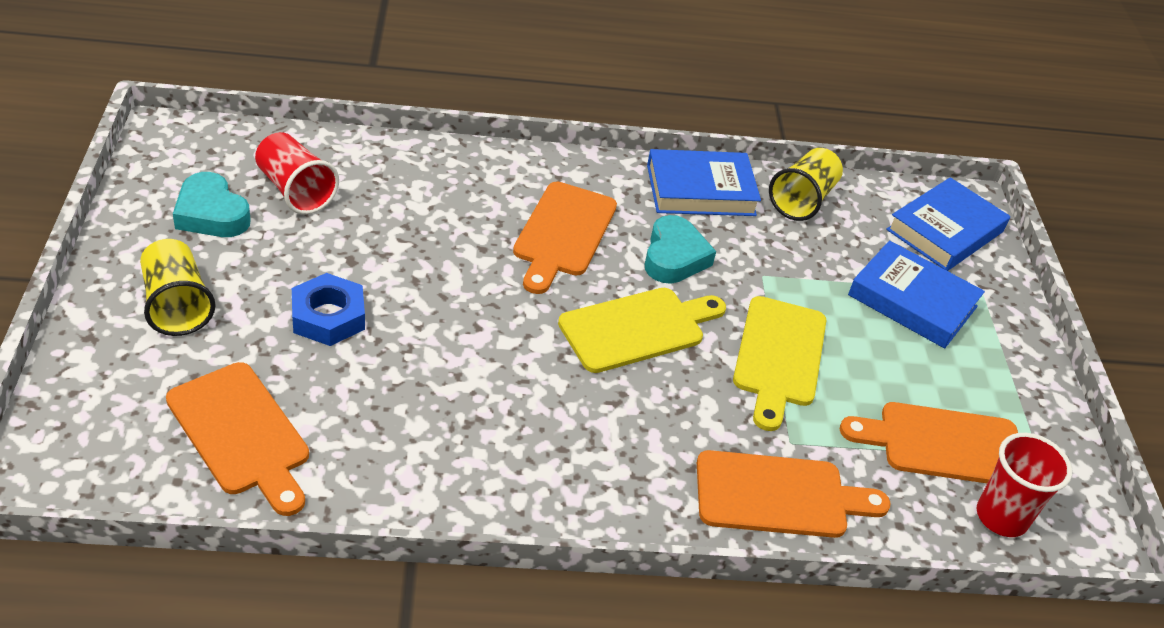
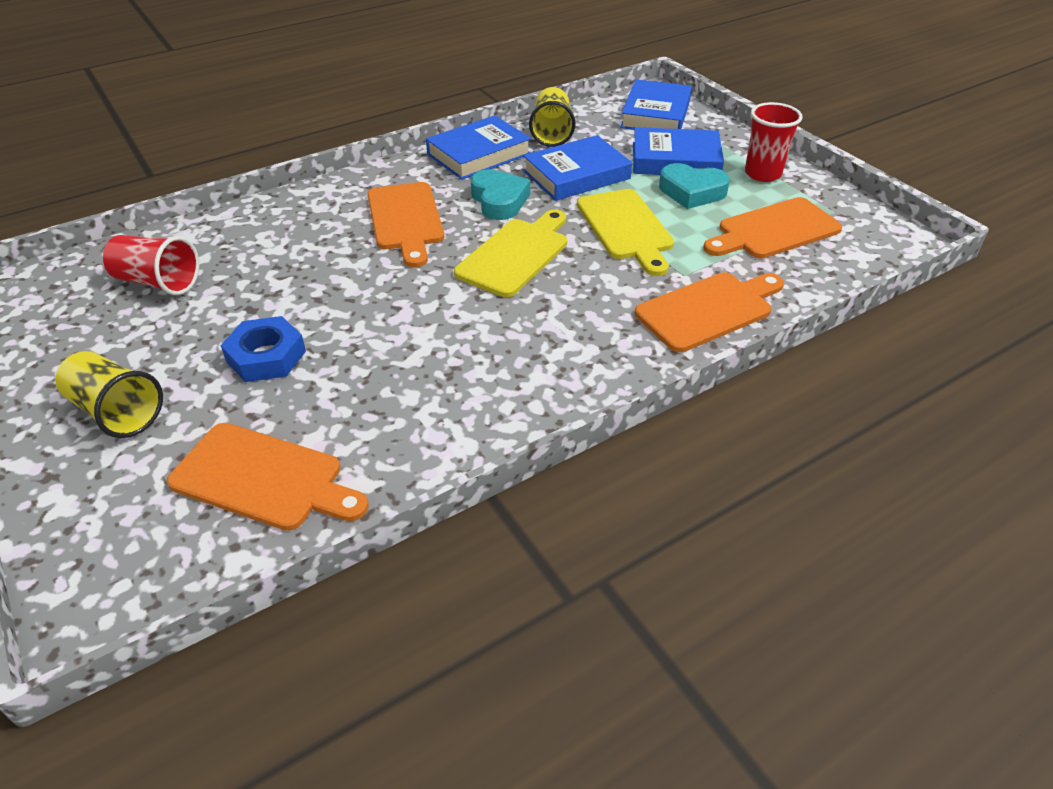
camera: 25 degrees left, 0 degrees up
turquoise heart [173,172,251,237] -> turquoise heart moved to [659,163,730,209]
red cup [977,433,1072,537] -> red cup moved to [745,102,803,182]
none -> blue book [523,135,632,201]

